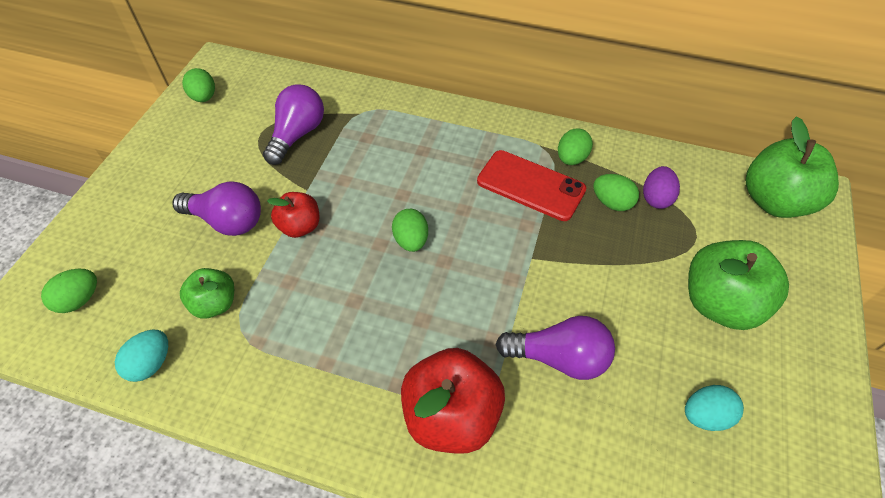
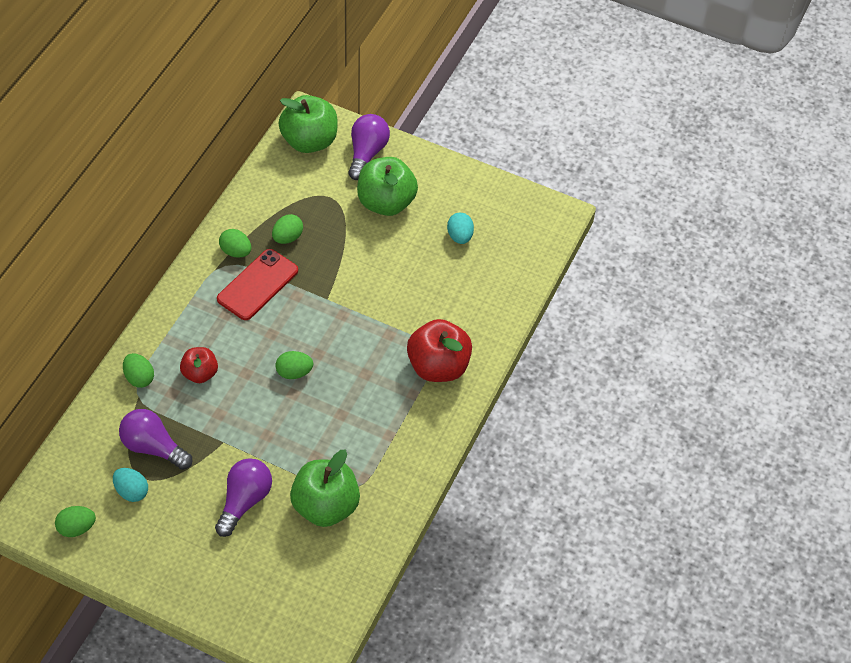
camera: 85 degrees left, 0 degrees up
green egg [41,269,97,313] -> green egg moved to [123,353,154,388]
turquoise egg [115,330,168,382] -> turquoise egg moved to [113,468,148,502]
green apple [180,268,234,319] -> green apple [290,450,360,527], size x1.74
red apple [267,192,319,238] -> red apple moved to [180,347,218,383]
purple light bulb [495,316,615,380] -> purple light bulb moved to [348,114,390,180]
purple egg [643,166,680,209] -> none

